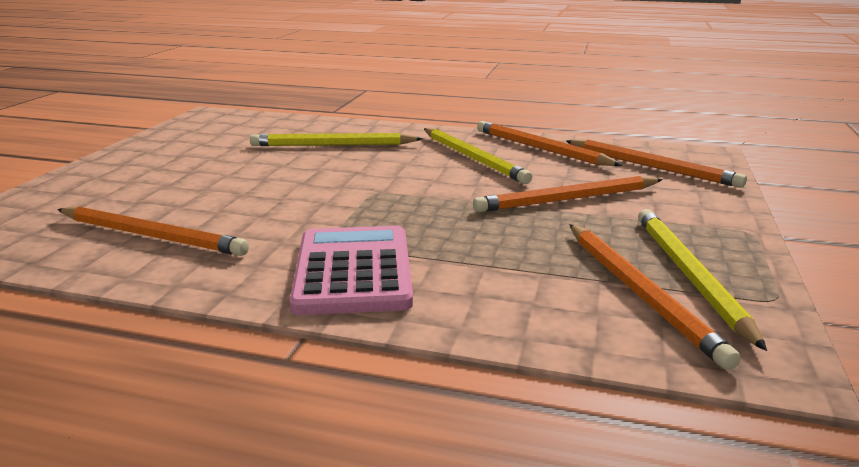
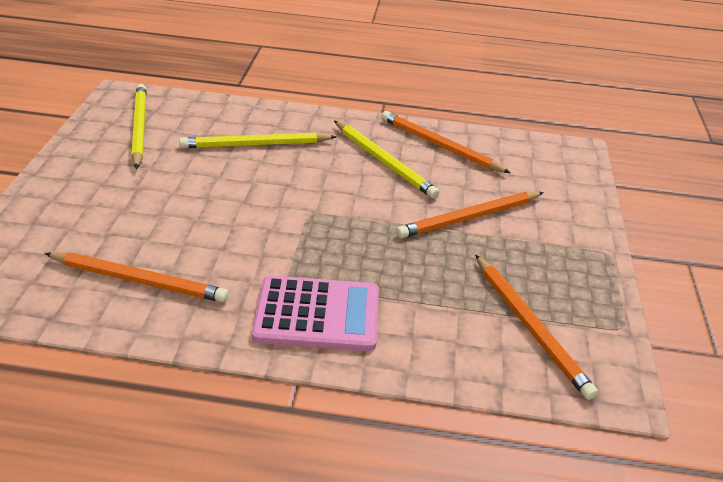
camera: 10 degrees left, 15 degrees up
pink calculator [290,226,413,315] -> pink calculator turned 105 degrees clockwise [252,276,379,351]
orange pencil [566,140,747,188] -> none
yellow pencil [638,209,767,351] -> yellow pencil moved to [131,84,146,169]

